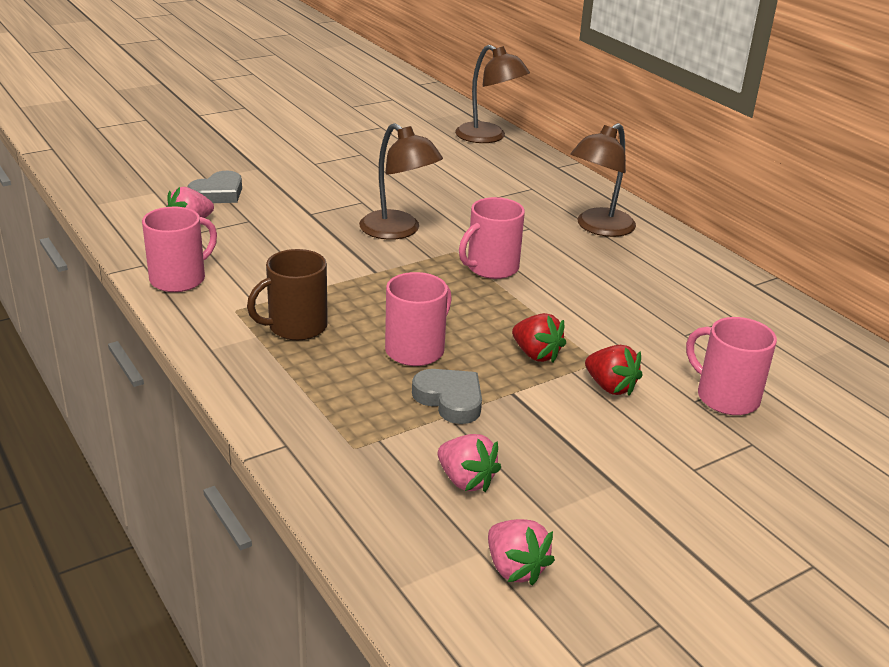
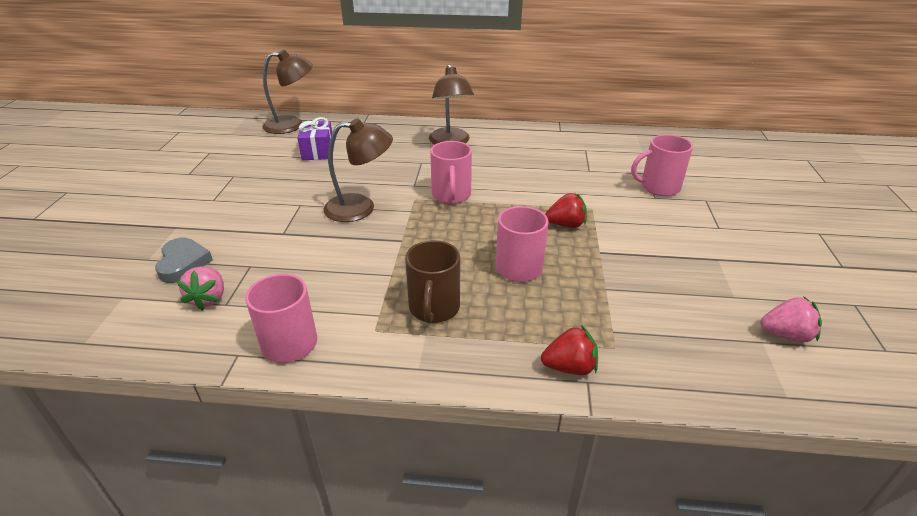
camera: 50 degrees left, 5 degrees up
grey heart [412,369,482,424] -> none
pink strawberry [438,434,501,492] -> none
red strawberry [585,345,643,396] -> red strawberry moved to [541,325,598,375]
none -> purple gift [297,117,332,160]

